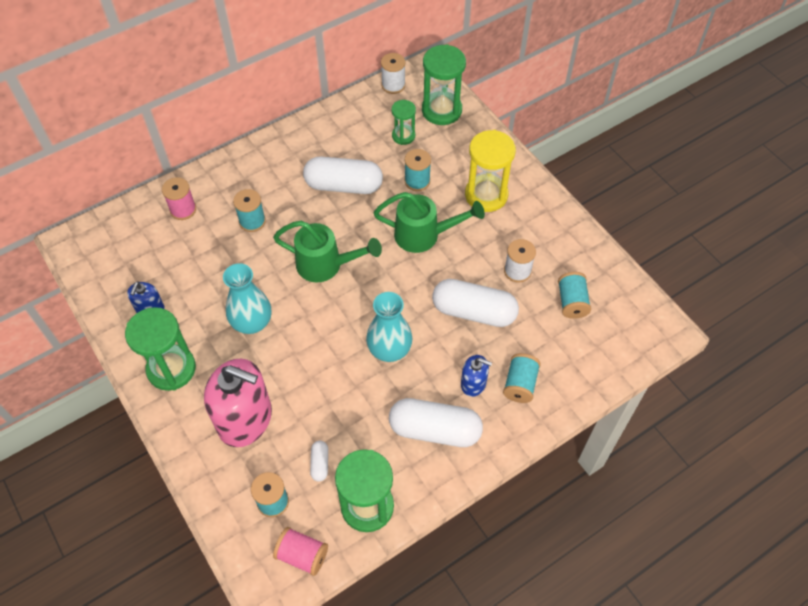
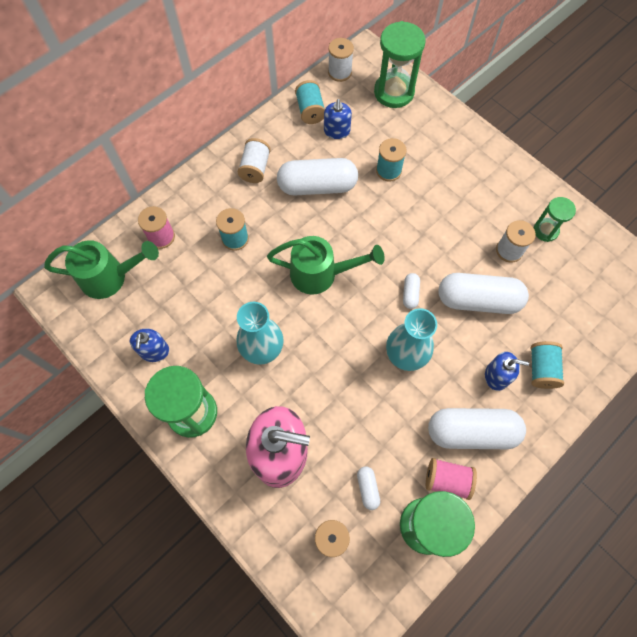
camera: 10 degrees left, 10 degrees up
pink spool [273,527,328,576] -> pink spool moved to [426,458,477,500]
green watering can [374,192,485,253] -> green watering can moved to [44,240,159,299]
green hourglass [392,100,416,145] -> green hourglass moved to [534,197,576,242]
yellow hourglass [465,130,516,212] -> none
turquoise spool [558,272,591,319] -> turquoise spool moved to [295,80,325,124]
none -> white spool [238,138,271,183]
none -> blue soap dispenser [324,99,352,139]
none -> white capsule [403,273,420,309]

